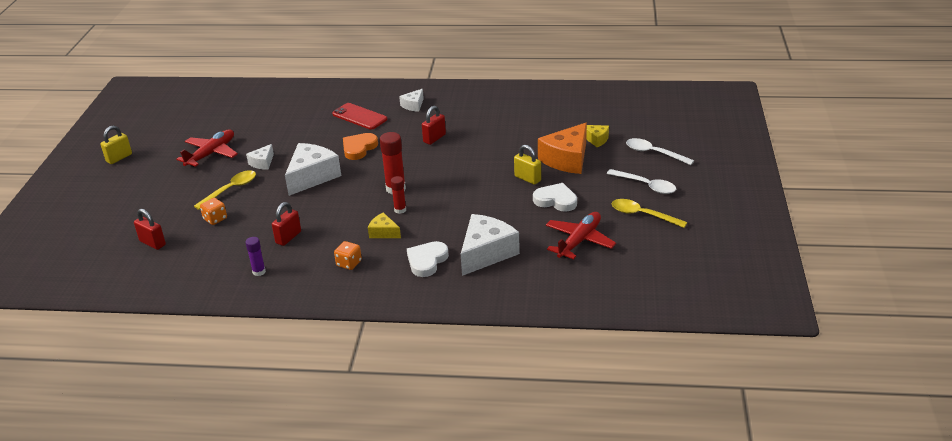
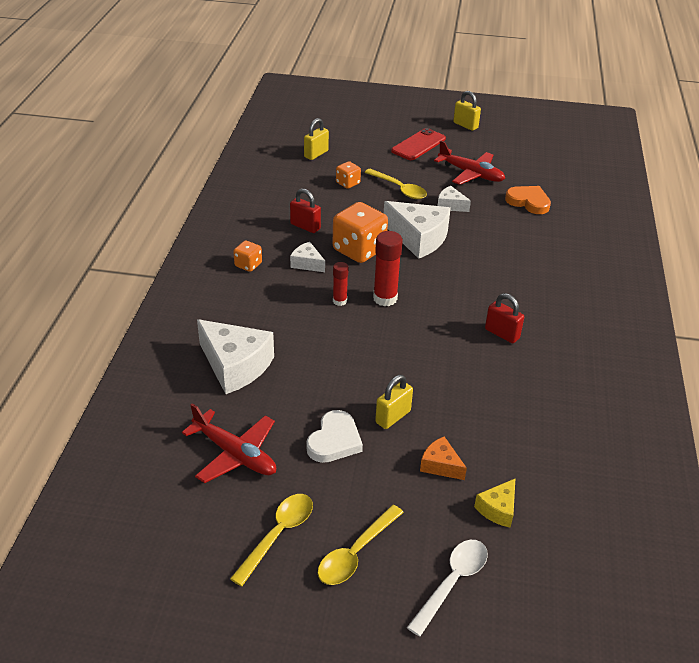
camera: 90 degrees right, 5 degrees up
red padlock [134,209,166,250] -> yellow padlock [304,118,329,160]
purple glue stick [245,237,266,276] -> none
red phone [332,103,387,130] -> red phone moved to [391,128,446,160]
orange heart [343,133,378,160] -> orange heart moved to [505,186,551,214]
yellow cheese [368,212,401,238] -> none
white cheese [399,89,424,112] -> white cheese moved to [290,242,325,272]
white heart [407,241,449,277] -> none
orange cheese [538,123,587,174] -> orange cheese [420,436,467,480], size x0.51
white spoon [607,169,676,194] -> yellow spoon [318,505,404,585]
none -> orange dice [333,202,388,263]

